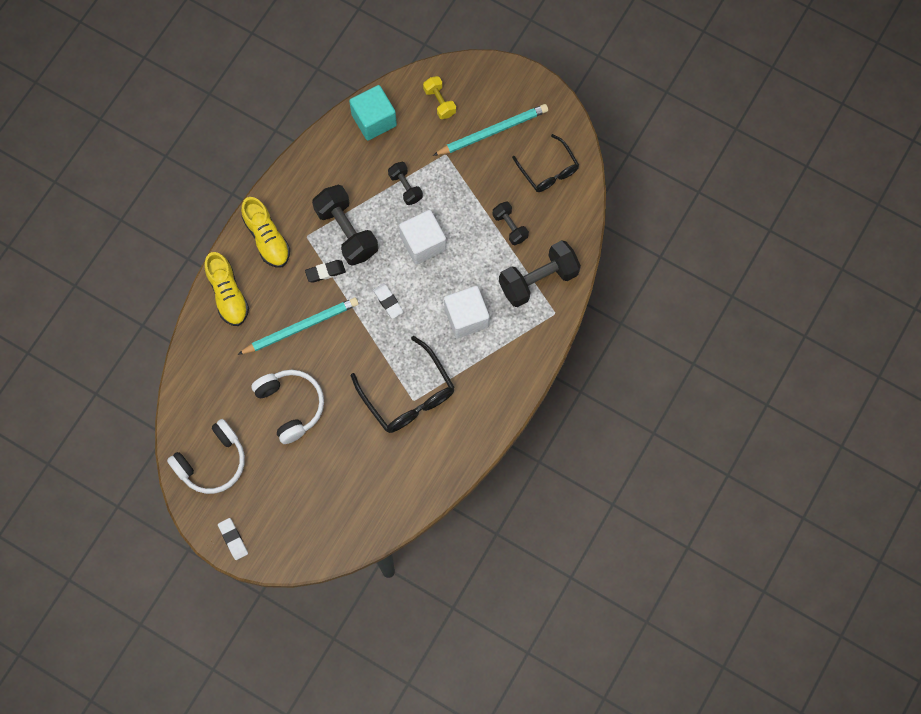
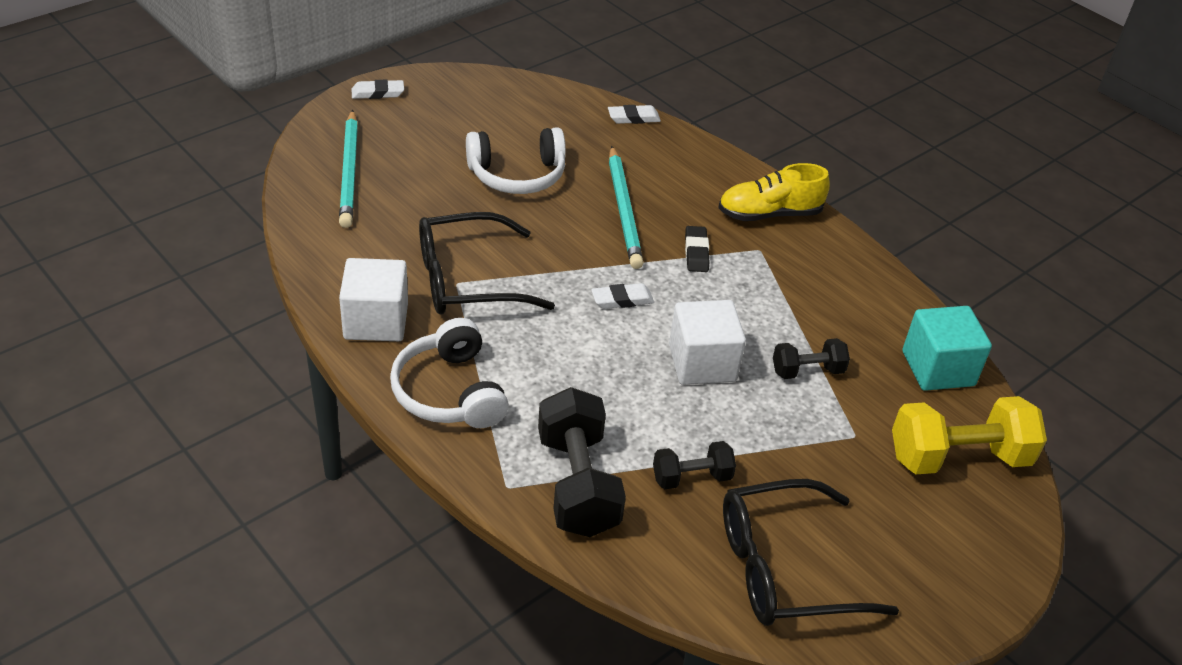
camera: 105 degrees right, 30 degrees down
white headphones [167,419,245,494] -> white headphones moved to [390,318,509,428]
yellow shoe [204,252,249,326] -> none
black dumbbell [312,185,378,266] -> none
yellow dumbbell [423,76,456,119] -> yellow dumbbell [892,396,1047,474], size x1.83
turquoise pencil [433,104,548,156] -> turquoise pencil moved to [339,110,358,228]
white cube [444,286,490,338] -> white cube moved to [339,258,408,341]
black glasses [512,134,579,192] -> black glasses [723,479,899,626], size x1.51
none -> white eraser [608,105,661,124]

